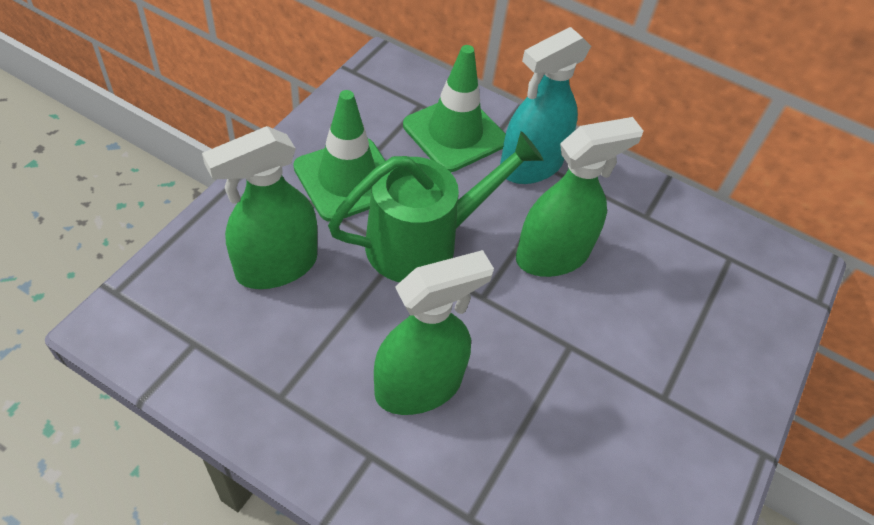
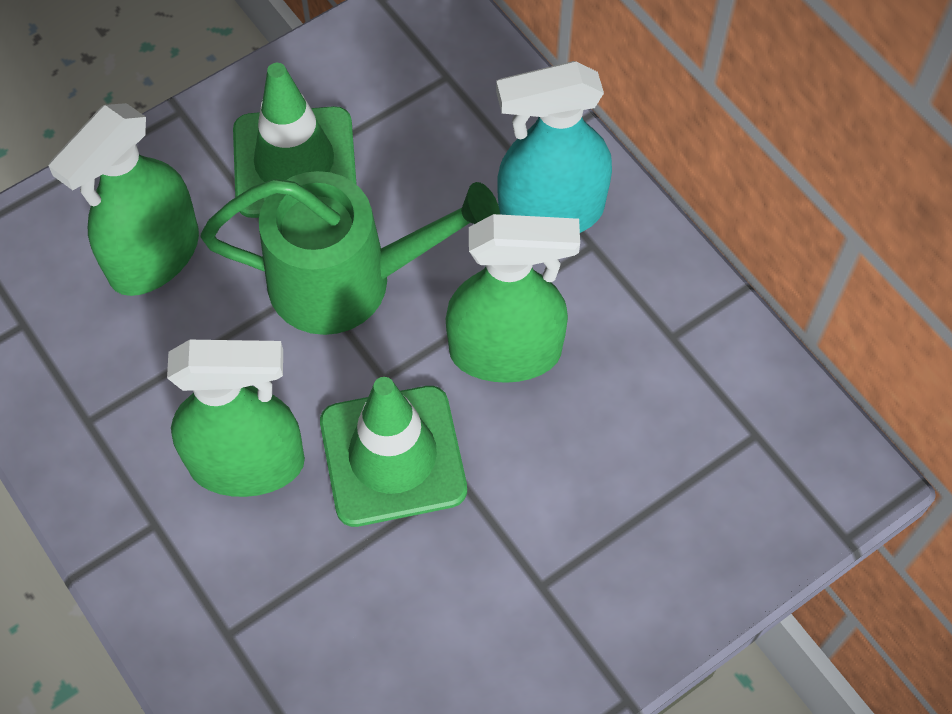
camera: 30 degrees right, 10 degrees up
green spray bottle [202,126,317,289] -> green spray bottle turned 45 degrees counterclockwise [48,103,199,296]
green traffic cone [403,45,506,172] -> green traffic cone moved to [320,377,467,527]

